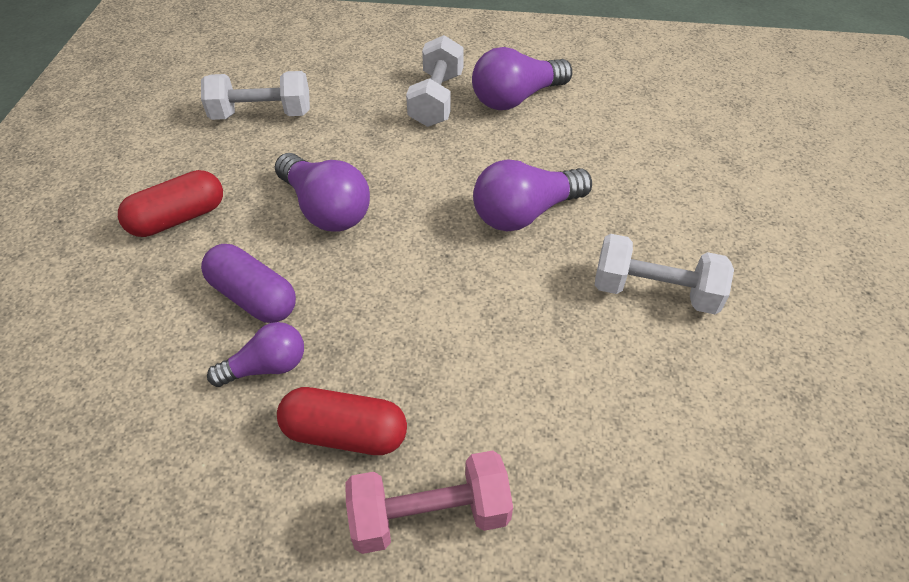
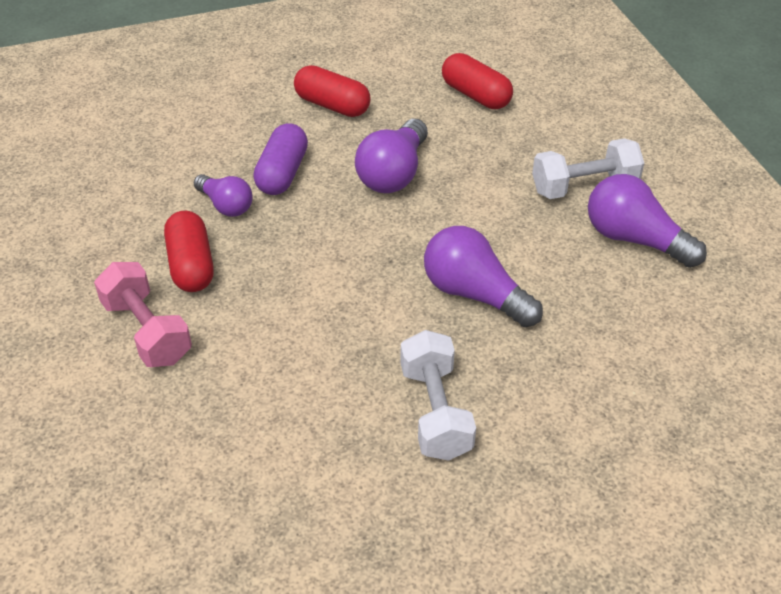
camera: 65 degrees right, 5 degrees down
white dumbbell [201,71,310,120] -> red capsule [442,53,513,109]

